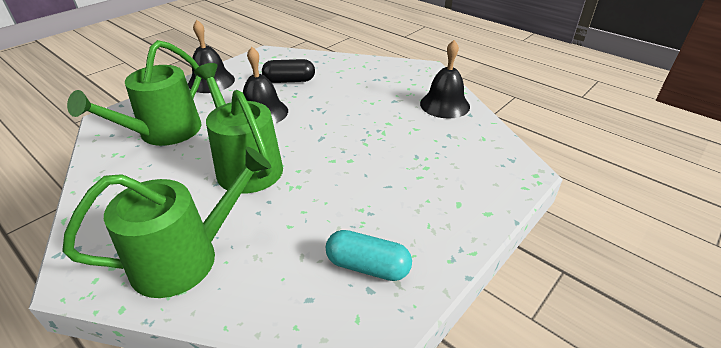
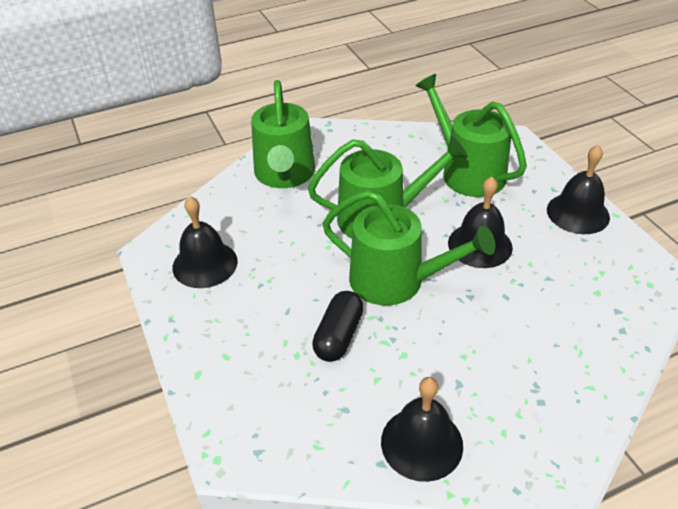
camera: 115 degrees right, 5 degrees up
black capsule [262,59,315,83] -> black capsule moved to [312,291,364,362]
turquoise capsule [326,230,412,281] -> black bell [173,196,238,288]
none -> green watering can [322,190,495,306]

